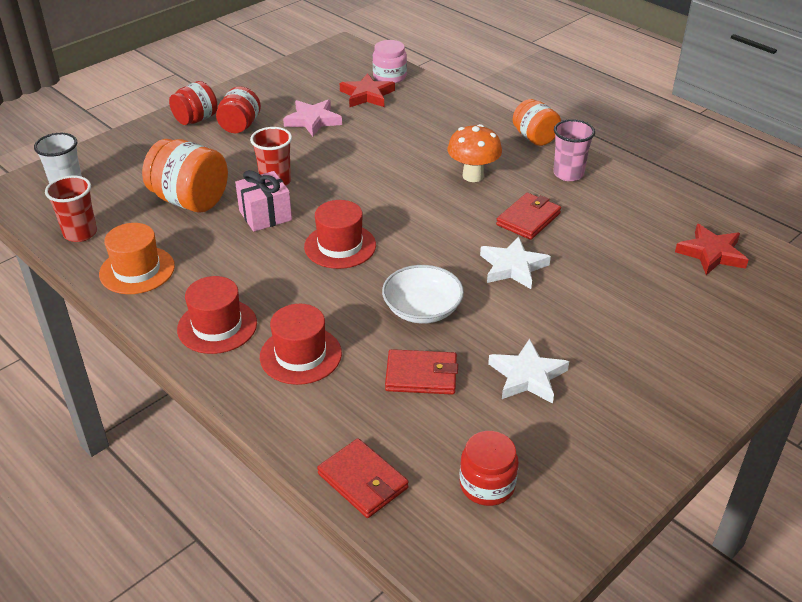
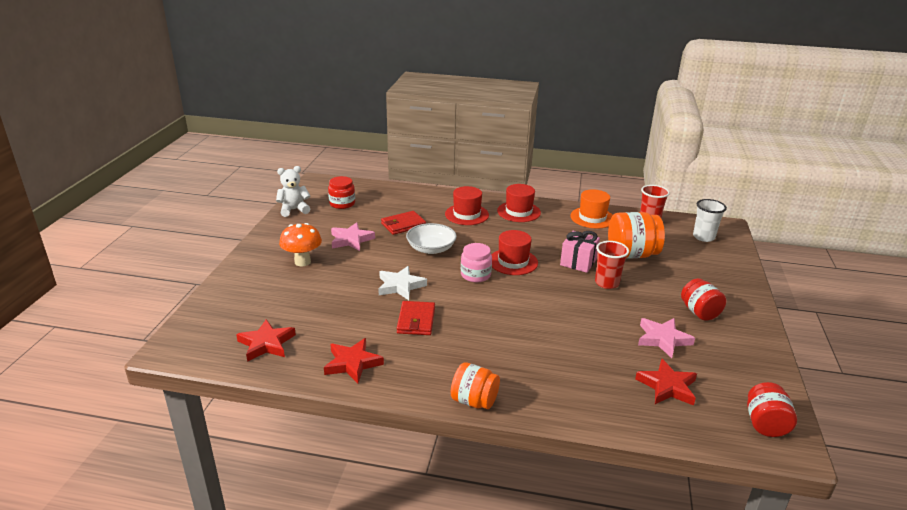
camera: 145 degrees right, 10 degrees down
red jar [169,81,218,125] -> red jar moved to [747,382,797,437]
red wallet [317,438,409,518] -> none
pink jar [373,40,407,83] -> pink jar moved to [461,243,492,282]
orange mushroom [447,124,502,182] -> orange mushroom moved to [279,223,322,266]
white star [488,338,569,404] -> pink star [331,222,375,251]
pink cup [553,119,595,181] -> none
none -> white teddy bear [276,166,310,217]
none -> red star [324,338,384,383]

